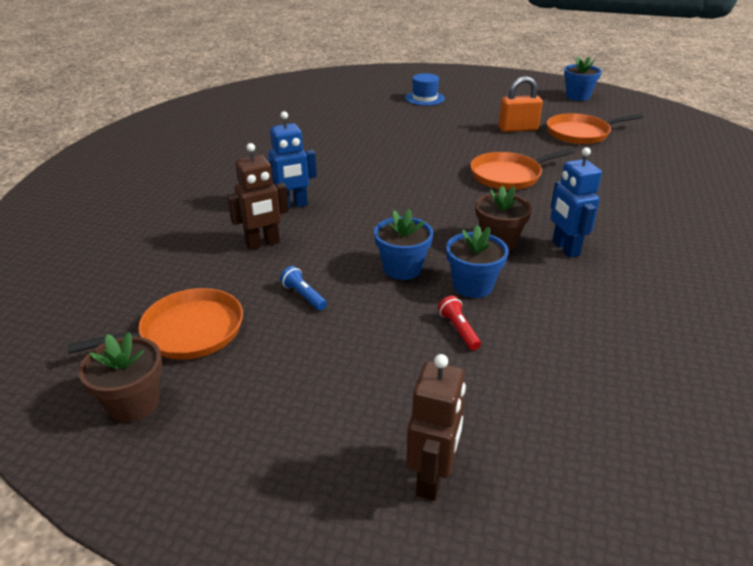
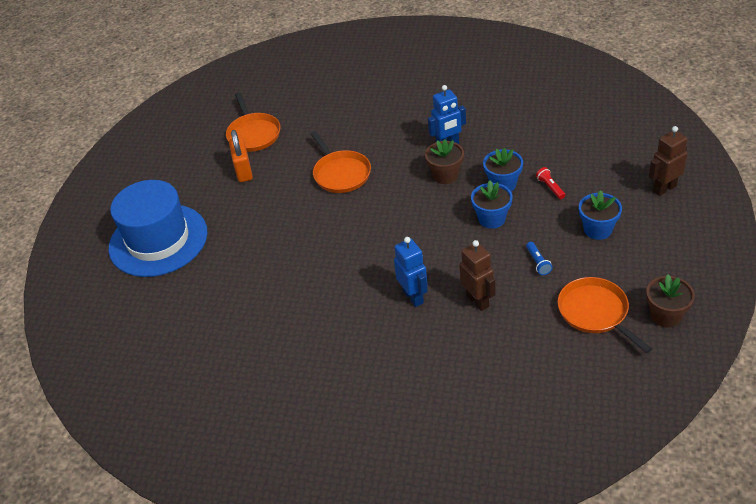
camera: 90 degrees left, 10 degrees up
blue flashlight [280,266,327,311] -> blue flashlight turned 60 degrees counterclockwise [526,242,553,275]
blue hat [405,73,445,106] -> blue hat [108,180,207,277], size x2.26
brown robot [406,354,466,501] -> brown robot turned 45 degrees counterclockwise [649,126,687,196]
red flashlight [438,296,481,350] -> red flashlight turned 90 degrees clockwise [536,167,565,199]
blue flower pot [564,56,602,101] -> blue flower pot moved to [579,190,622,240]

